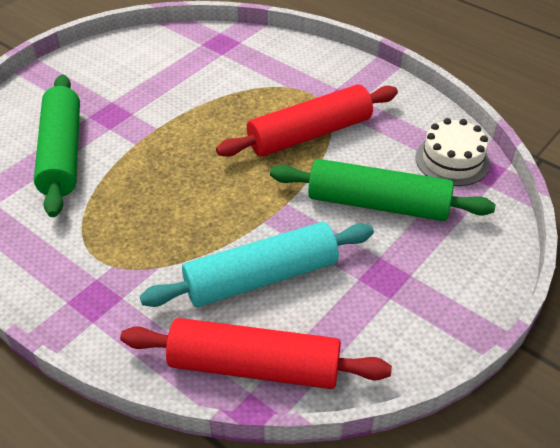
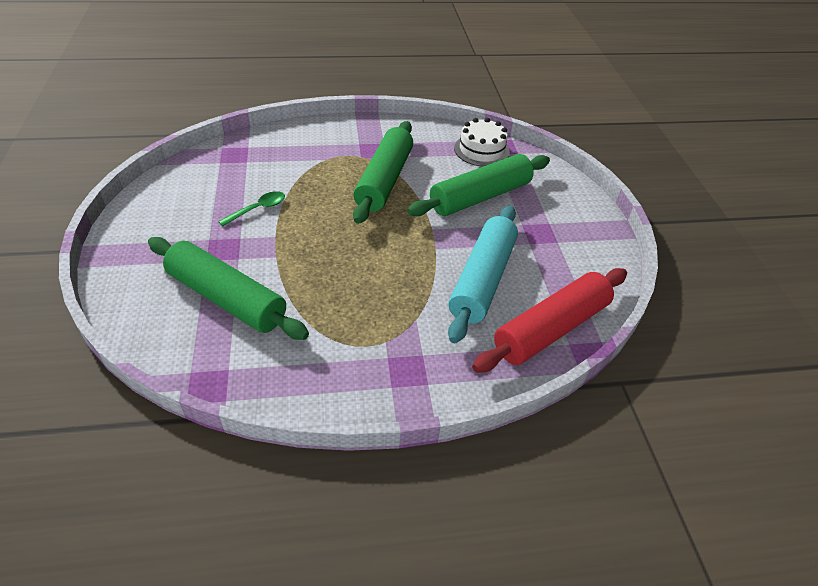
camera: 50 degrees left, 0 degrees up
red rolling pin [216,84,398,157] -> green rolling pin [353,121,413,224]
none -> green spoon [218,191,285,226]

